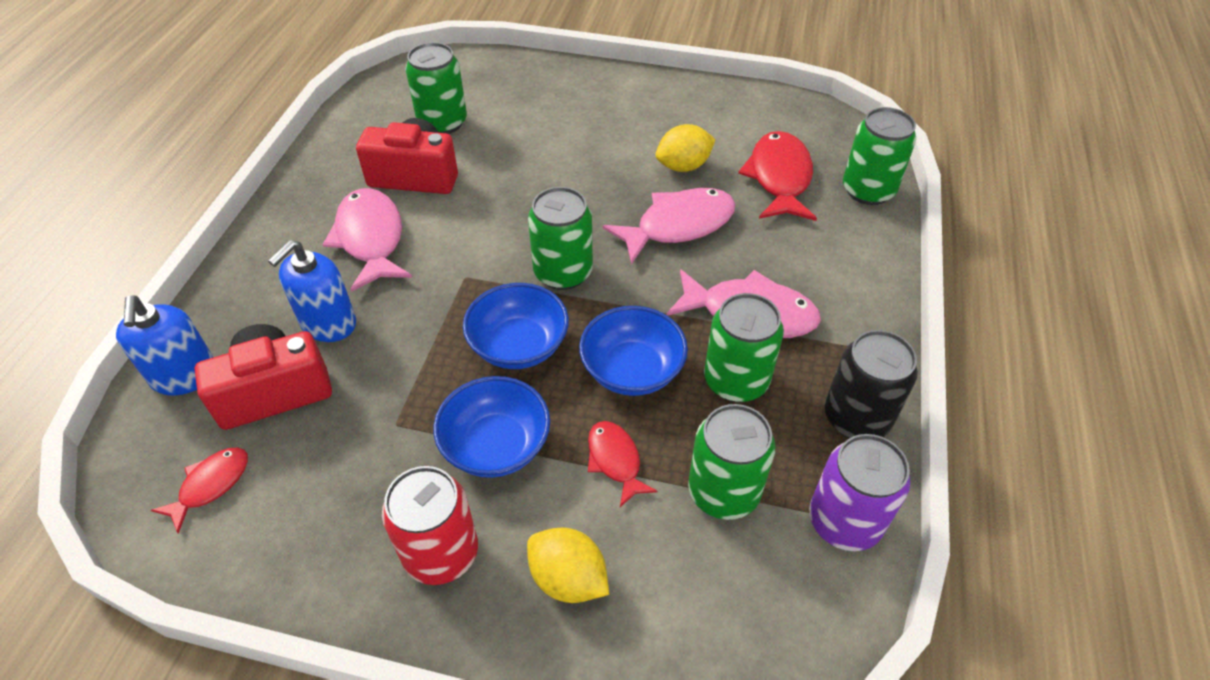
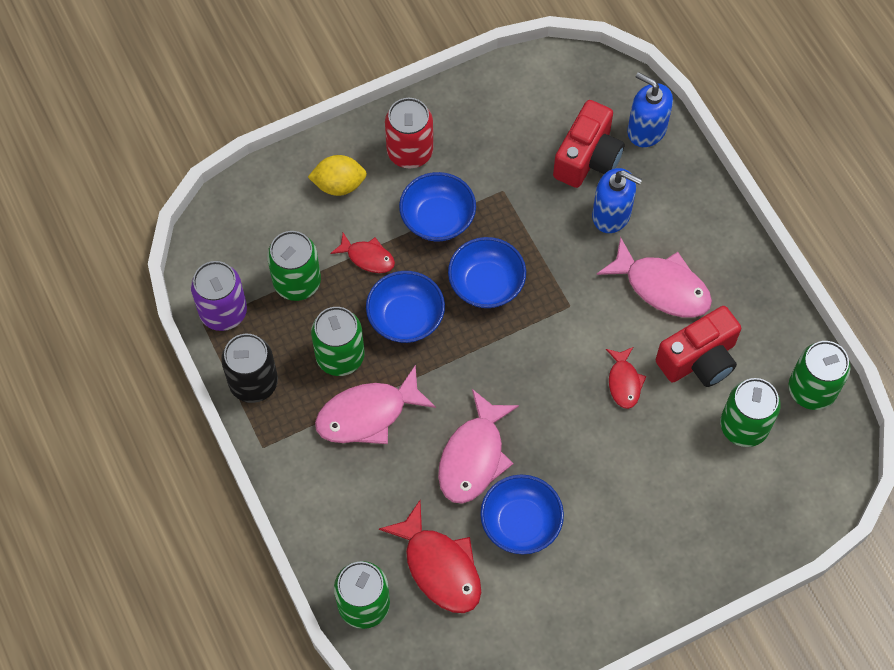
camera: 140 degrees right, 15 degrees up
red fish [151,448,248,534] -> red fish moved to [606,347,647,409]
blue soap dispenser [268,240,356,342] -> blue soap dispenser turned 120 degrees clockwise [592,168,642,233]
green can [528,187,593,290] -> green can moved to [789,341,851,410]
yellow lemon [656,124,716,172] -> blue bowl [480,474,564,555]

